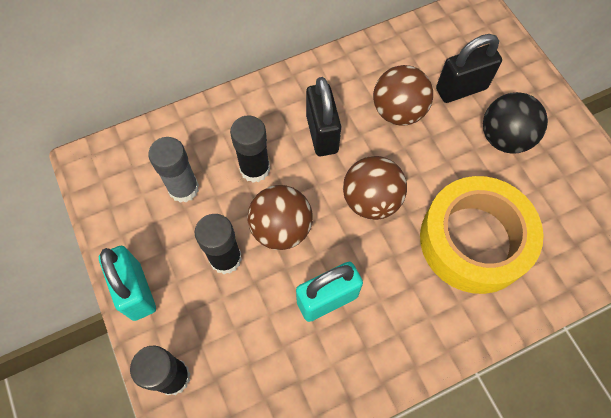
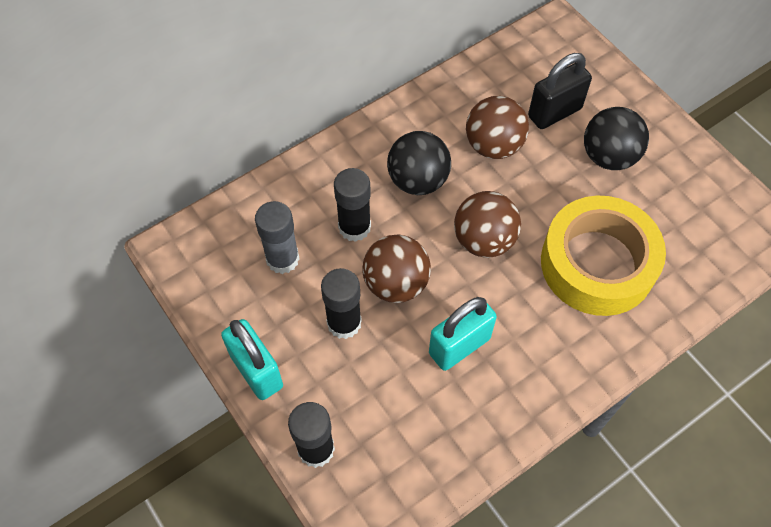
camera: 10 degrees left, 5 degrees down
black padlock [306,77,341,156] -> black ball [387,131,451,195]

